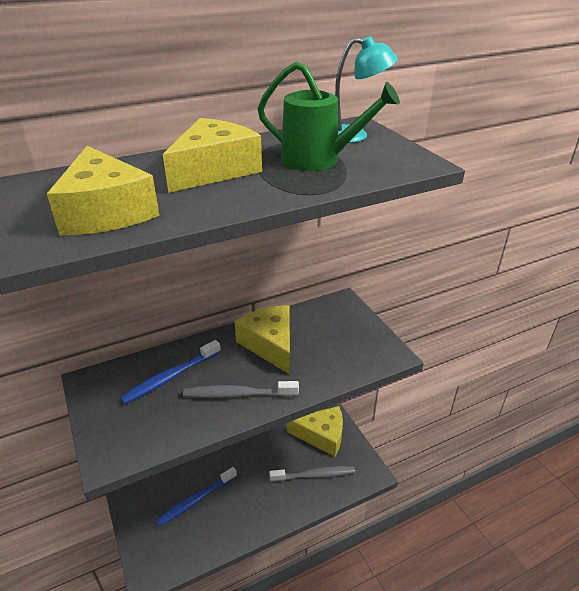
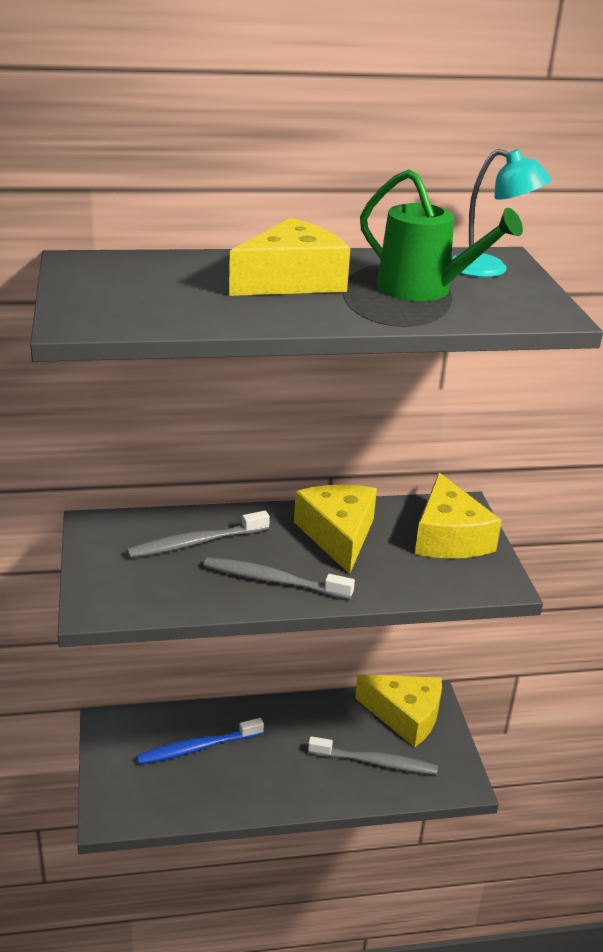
camera: 15 degrees right, 5 degrees down
yellow cheese [47,146,159,236] -> yellow cheese moved to [415,473,502,558]
blue toothbrush [120,340,221,404] -> grey toothbrush [127,511,270,558]

